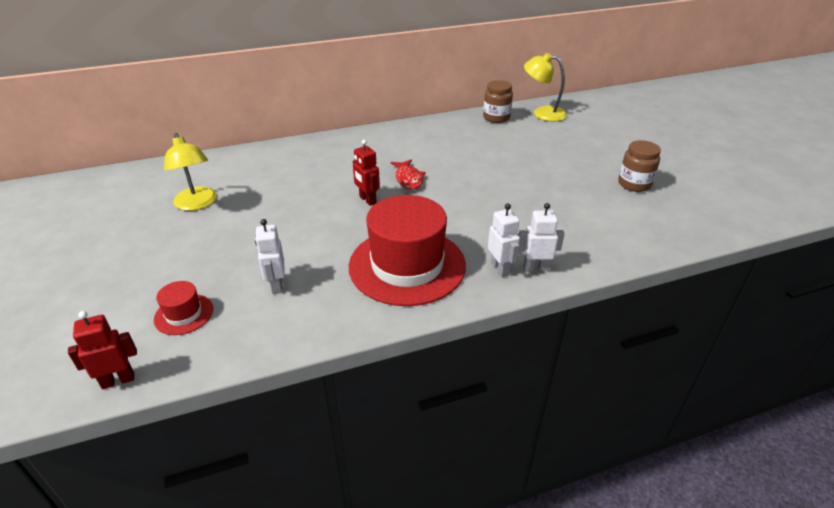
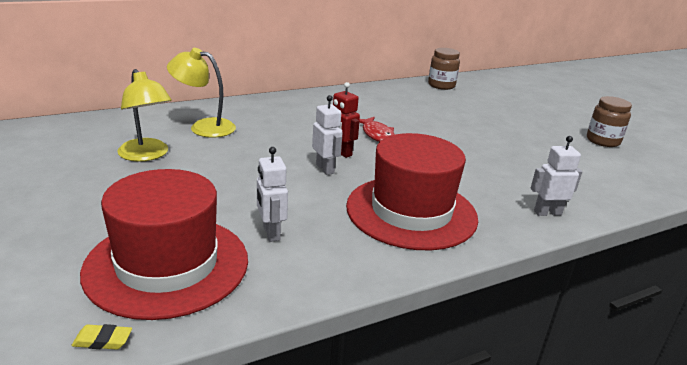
camera: 10 degrees left, 10 degrees down
red robot [68,311,137,389] -> yellow eraser [71,324,132,349]
red hat [154,281,213,335] -> red hat [80,169,248,320], size x2.28
white robot [488,203,520,277] -> white robot moved to [312,95,343,175]
yellow lamp [524,53,567,121] -> yellow lamp moved to [167,48,236,137]

